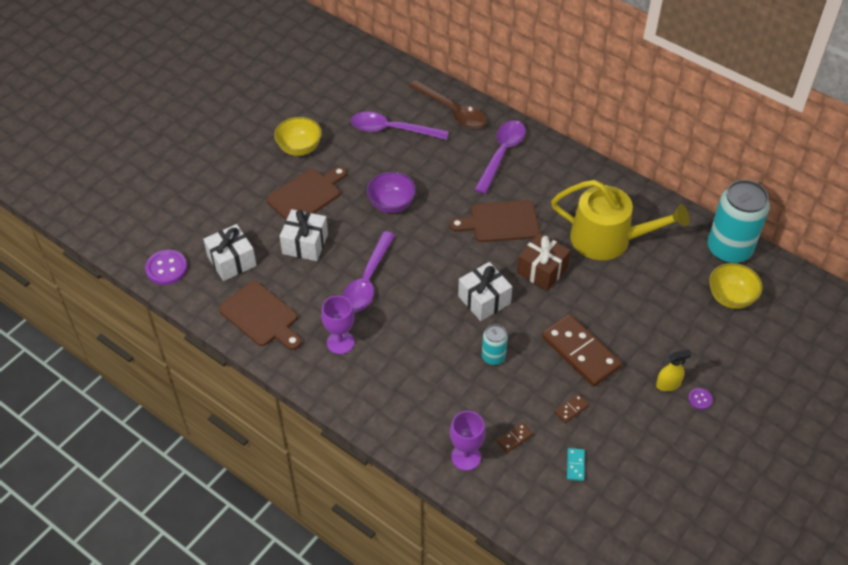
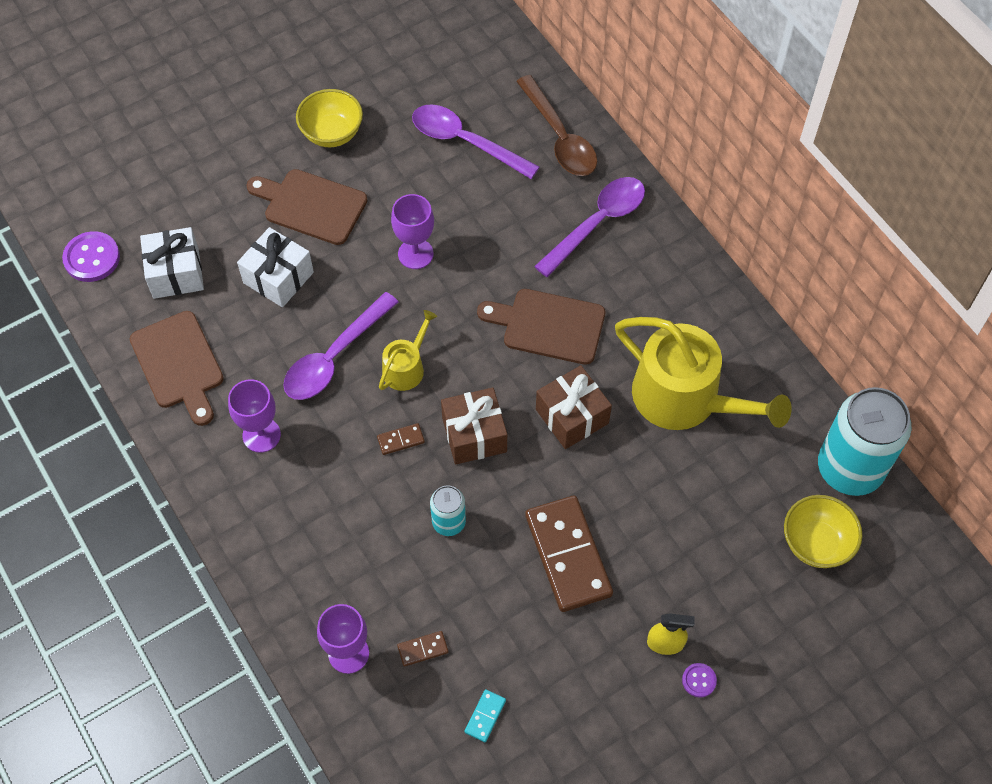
camera: 20 degrees right, 10 degrees up
brown cutting board [266,166,347,220] -> brown cutting board turned 135 degrees counterclockwise [246,169,367,245]
purple bowl [367,172,416,213] -> purple goblet [391,194,434,269]
white gift [458,262,512,321] -> brown gift [441,388,507,464]
brown domino [554,394,589,423] -> brown domino moved to [377,423,425,455]
none -> yellow watering can [379,310,437,391]

